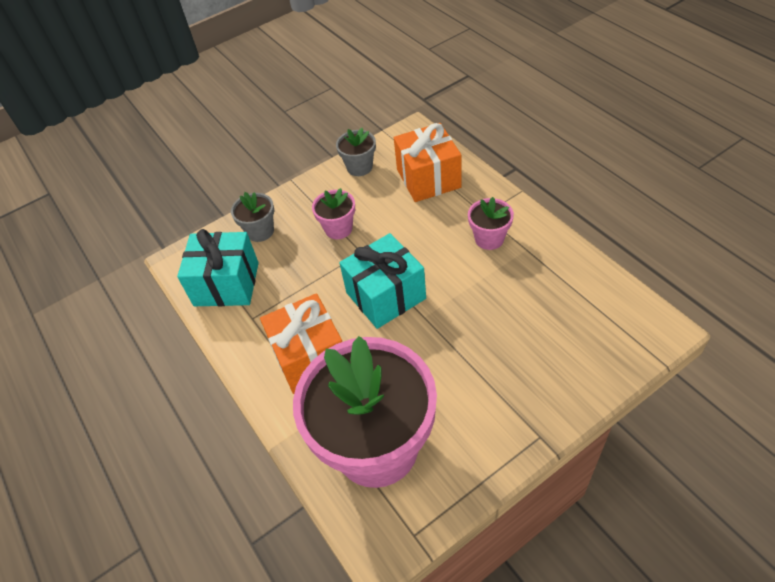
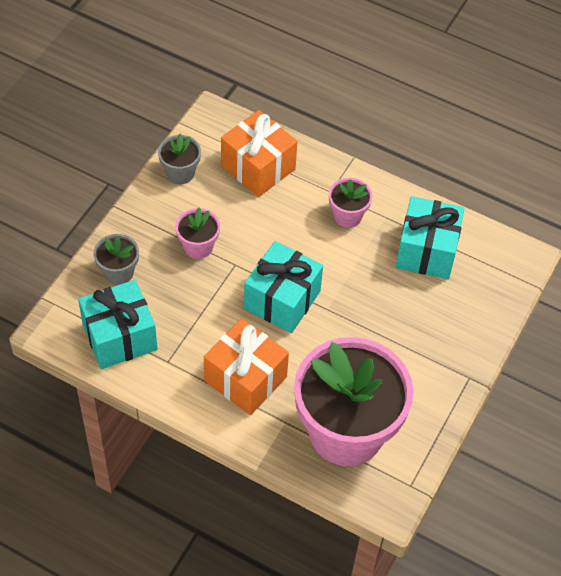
camera: 35 degrees left, 5 degrees up
none -> turquoise gift [396,196,465,279]

